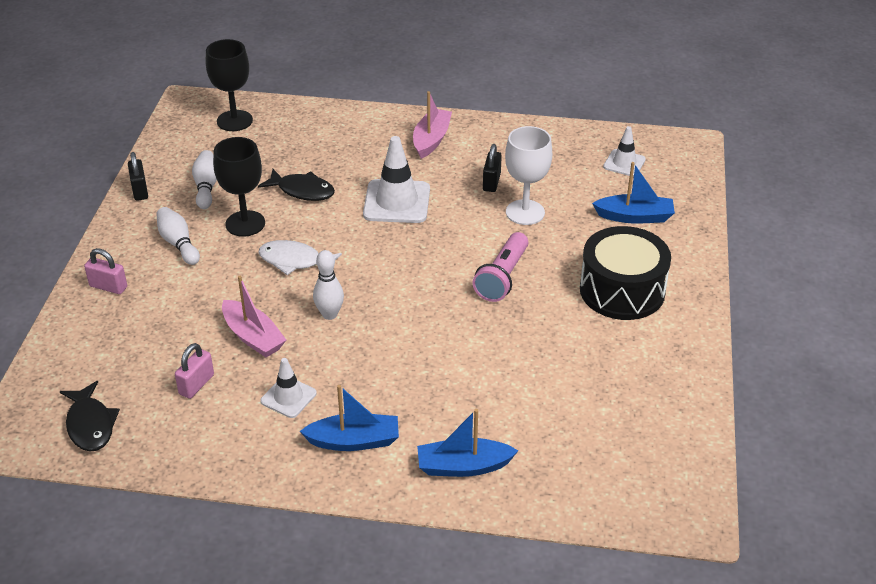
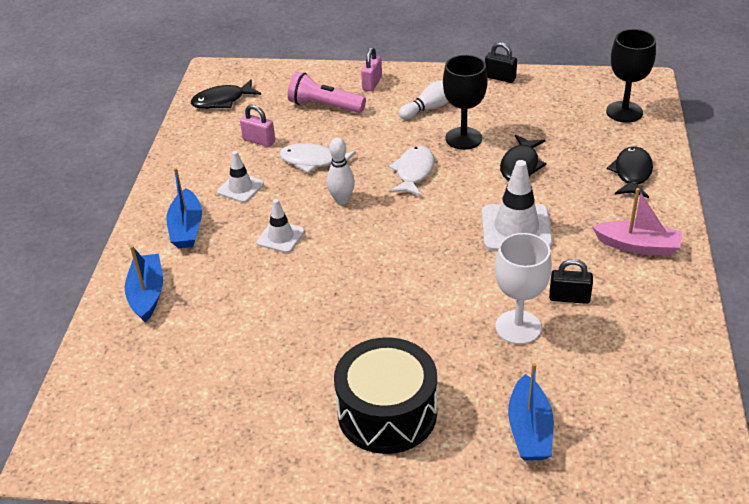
camera: 90 degrees right, 0 degrees up
black padlock [128,152,148,201] -> black padlock turned 45 degrees clockwise [485,42,517,83]
white bowling pin [192,150,217,209] -> none
pink boat [222,276,286,357] -> white fish [280,143,356,173]
pink flashlight [473,232,528,302] -> pink flashlight moved to [288,72,366,113]
white traffic cone [603,126,646,177] -> white traffic cone moved to [257,199,305,253]
none -> black fish [607,146,653,198]

